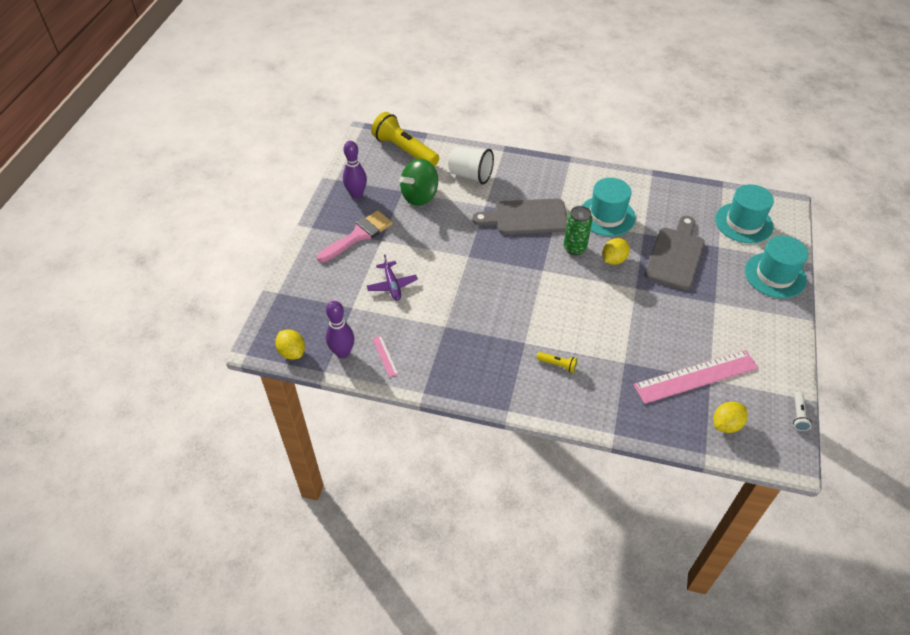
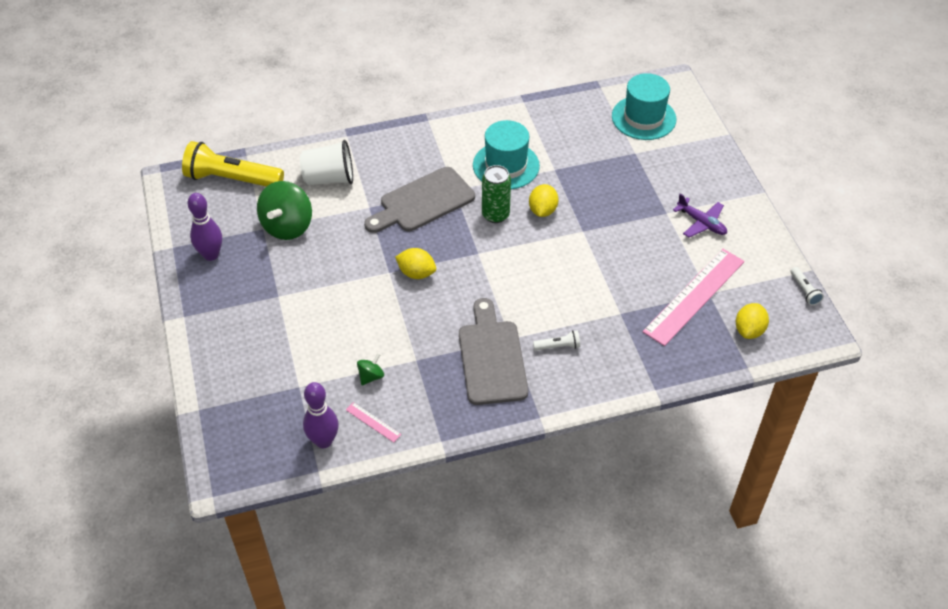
camera: 30 degrees left, 0 degrees up
yellow lemon [275,330,305,360] -> yellow lemon moved to [395,248,436,279]
pink brush [317,210,393,262] -> none
purple plane [367,254,418,301] -> purple plane moved to [673,194,727,237]
yellow flashlight [537,352,578,373] -> white flashlight [533,330,580,351]
grey cutting board [645,216,705,290] -> grey cutting board moved to [459,298,529,405]
turquoise hat [745,236,808,298] -> none
none -> green spinning top [357,353,384,385]

